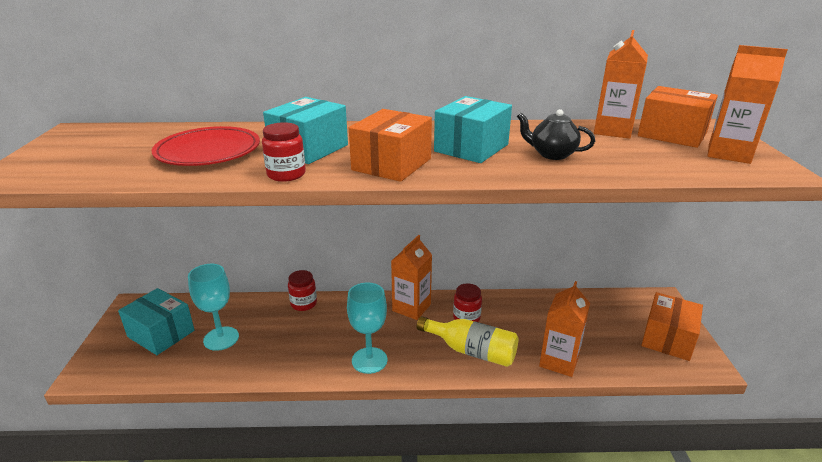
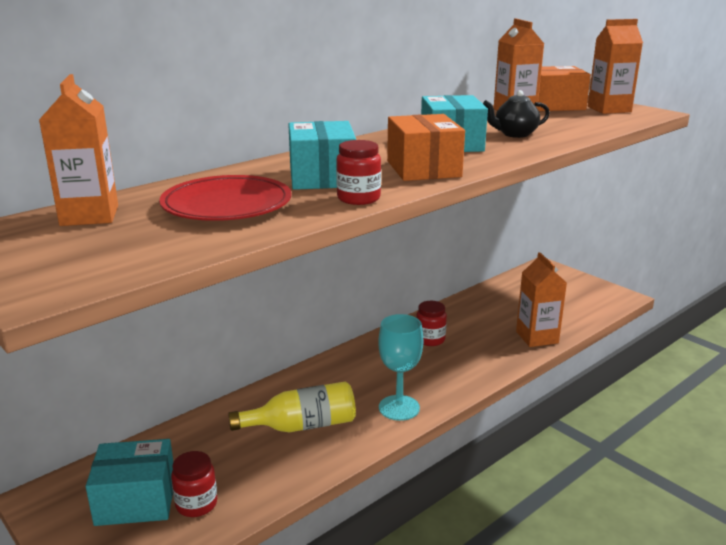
camera: 40 degrees left, 5 degrees down
turquoise goblet [188,264,239,351] -> none
red jar [288,270,317,311] -> red jar moved to [171,451,217,517]
orange carton [391,235,432,320] -> orange carton moved to [39,74,118,226]
yellow bottle [417,316,518,367] -> yellow bottle moved to [228,381,356,432]
orange box [642,292,703,361] -> none

